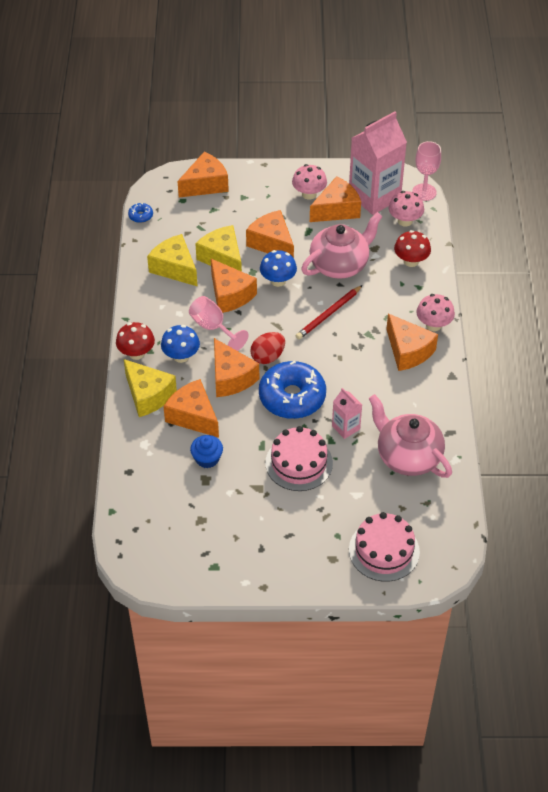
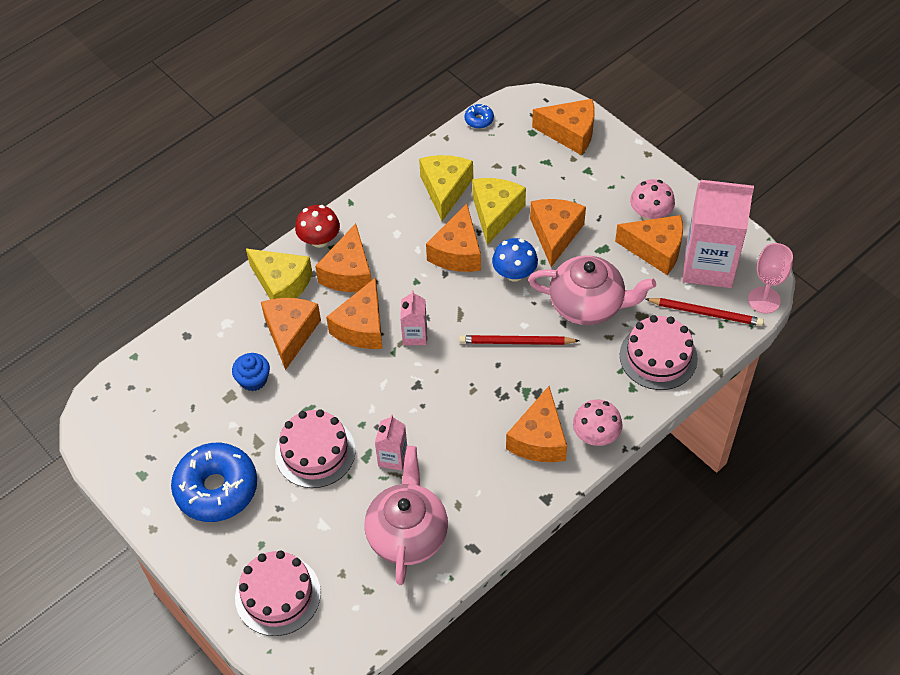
camera: 50 degrees right, 5 degrees up
yellow cheese [124,359,177,417] -> yellow cheese turned 60 degrees counterclockwise [246,248,313,299]
blue mushroom [161,325,200,363] -> orange cheese [315,223,372,292]
pink goblet [189,296,249,351] -> none
red egg [250,332,285,364] -> pink carton [400,290,427,345]
blue donut [259,361,326,419] -> blue donut moved to [171,443,257,522]
pink mushroom [389,191,424,227] -> red pencil [646,298,764,326]
red mushroom [394,230,431,267] -> pink cake [620,315,698,390]

